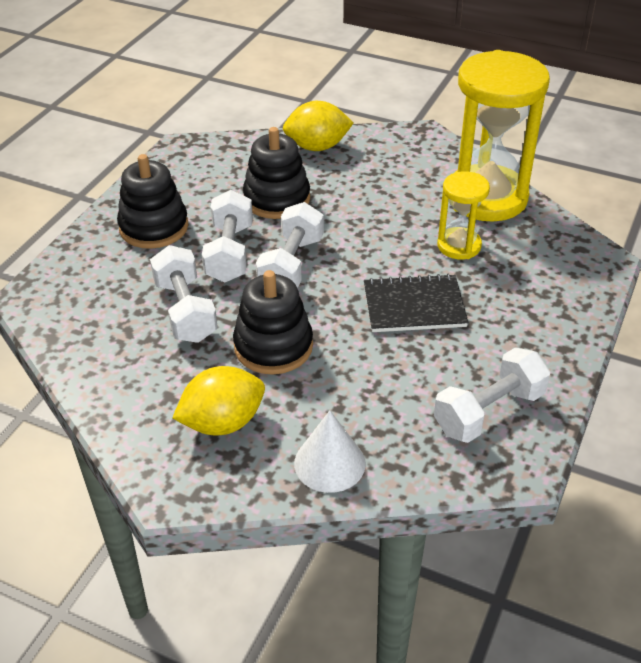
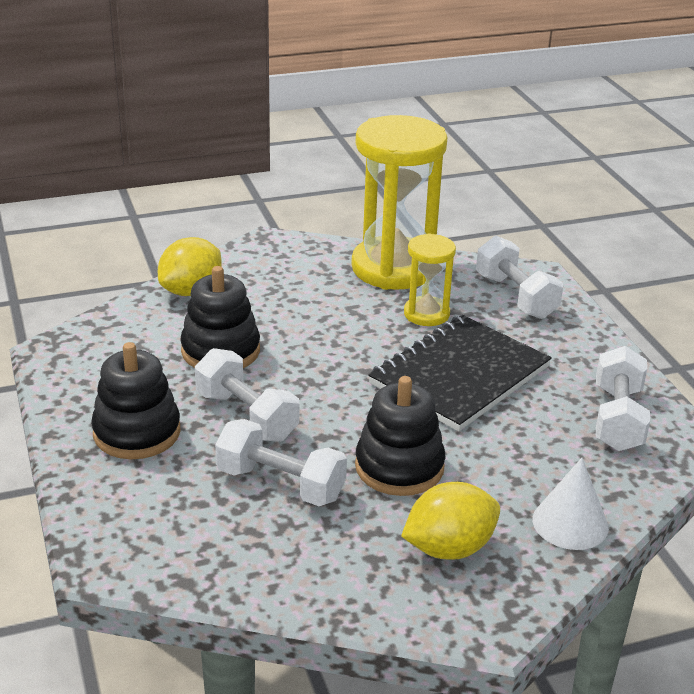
camera: 45 degrees left, 10 degrees down
yellow lemon [172,366,265,435] -> yellow lemon turned 45 degrees clockwise [401,482,500,560]
white dumbbell [256,202,324,288] -> white dumbbell moved to [476,236,563,319]
black notebook [364,274,468,332] -> black notebook [368,315,552,431], size x1.51

